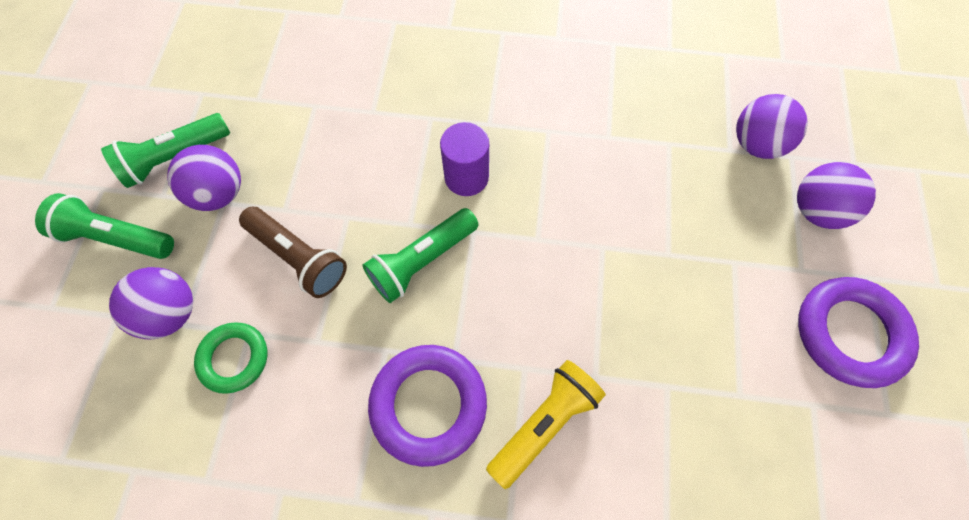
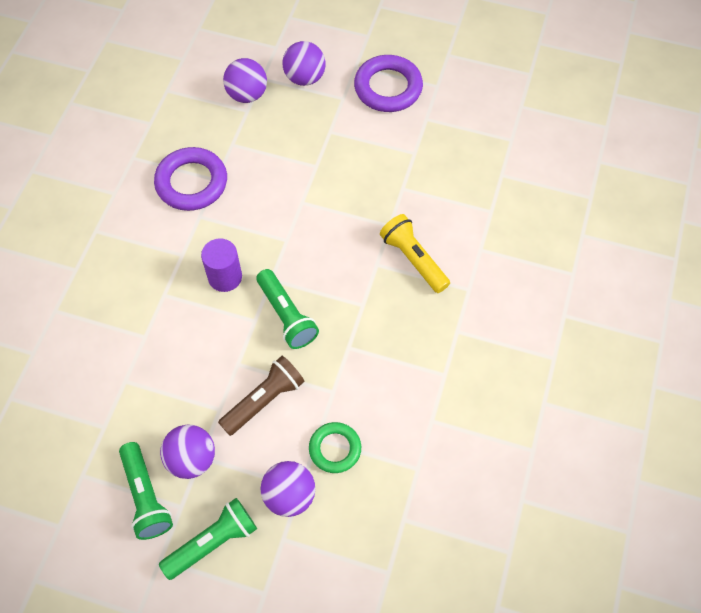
camera: 80 degrees left, 5 degrees down
green flashlight [35,193,174,259] -> green flashlight turned 150 degrees counterclockwise [159,498,257,580]
purple ring [368,345,487,467] -> purple ring moved to [154,147,227,211]

